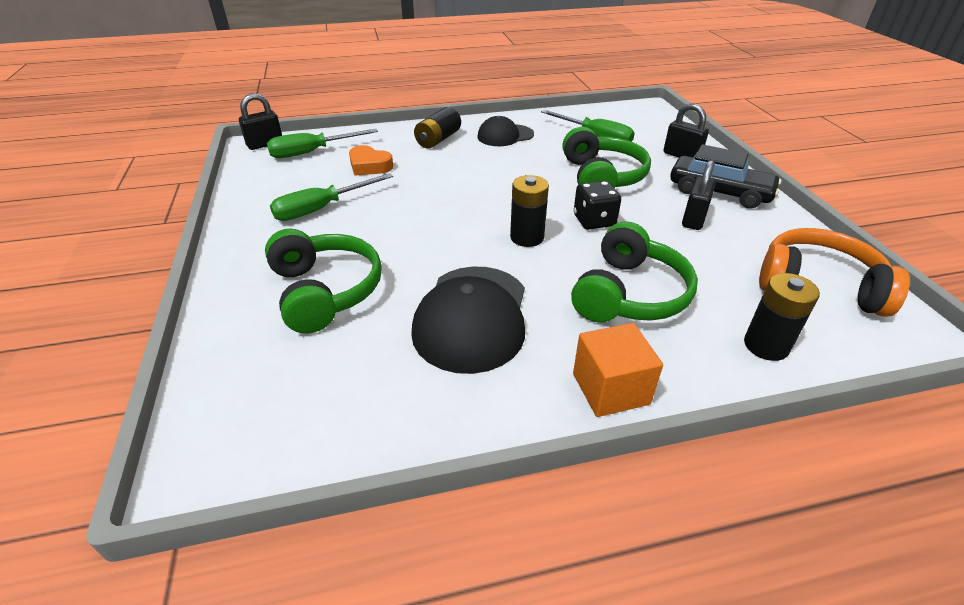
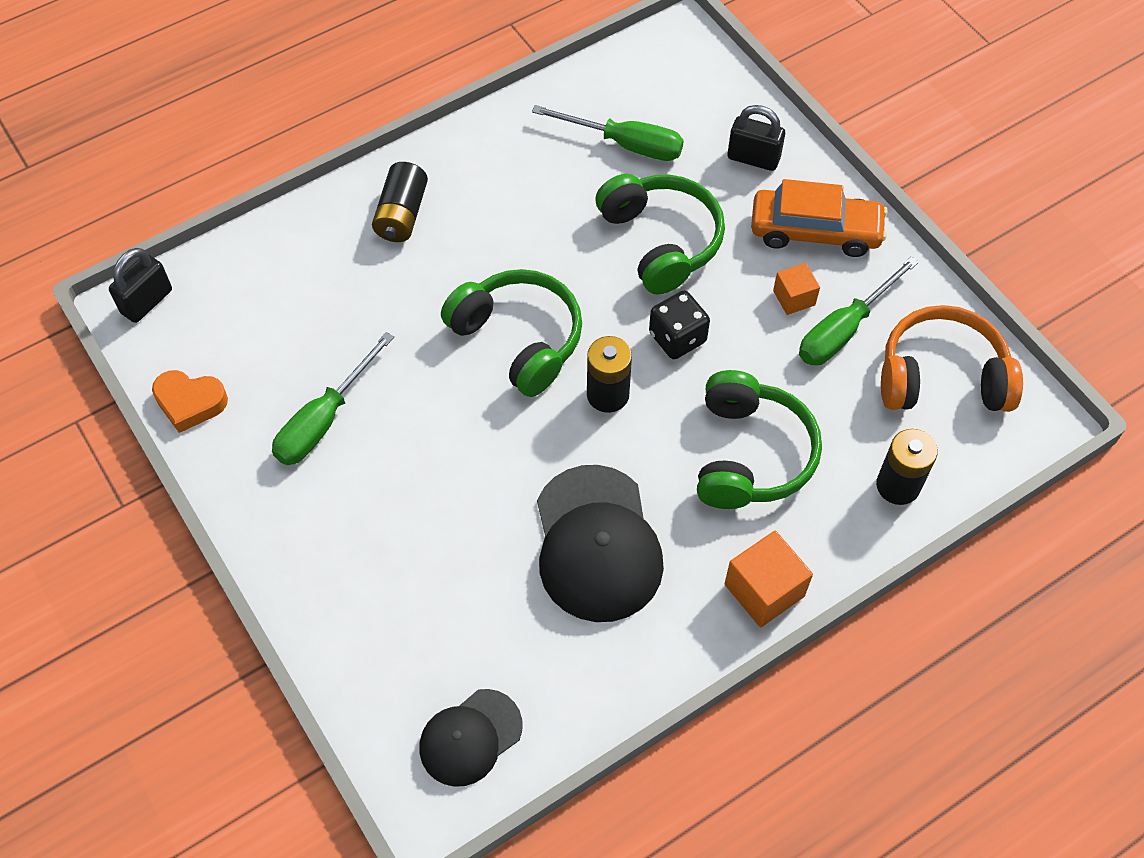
camera: 20 degrees left, 20 degrees up
green headphones [265,229,382,333] -> green headphones moved to [441,269,582,397]
green screwdriver [267,129,378,158] -> green screwdriver moved to [799,256,919,365]
orange heart [349,145,393,176] -> orange heart moved to [152,370,228,433]
black cap [477,116,534,146] -> black cap moved to [419,689,522,787]
black car [670,144,782,209] -> orange car [751,179,888,257]
black padlock [682,160,716,230] -> orange cube [773,263,820,315]

